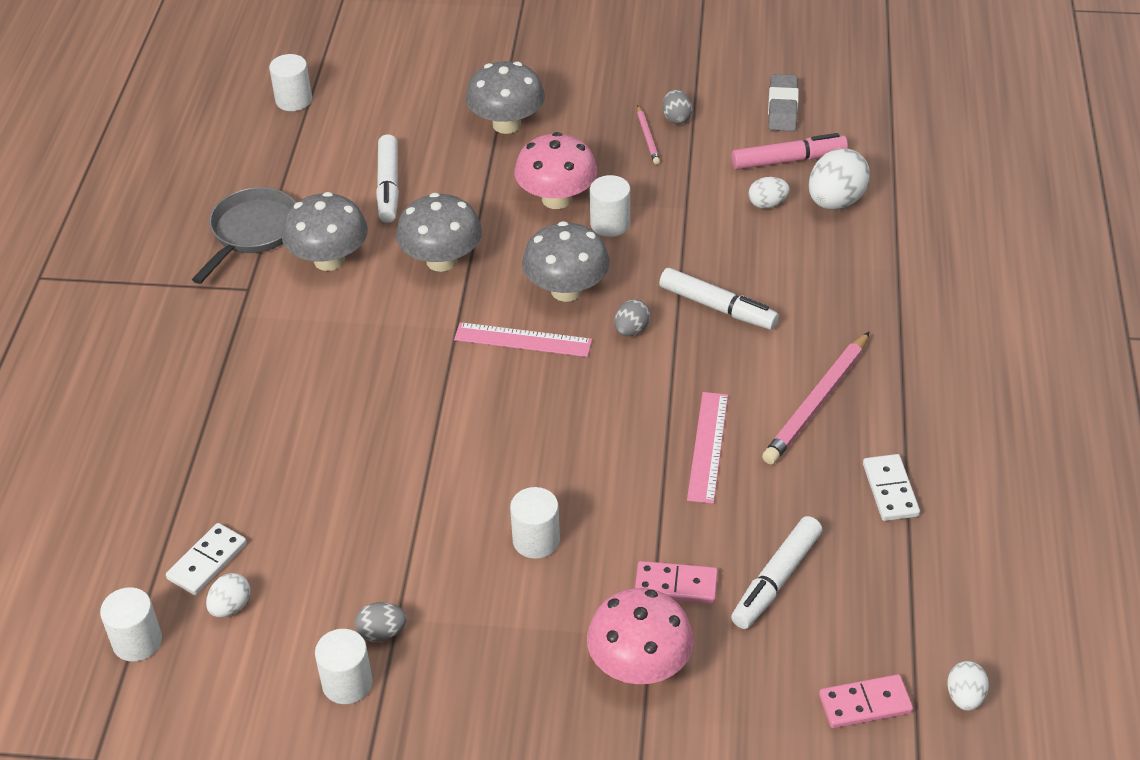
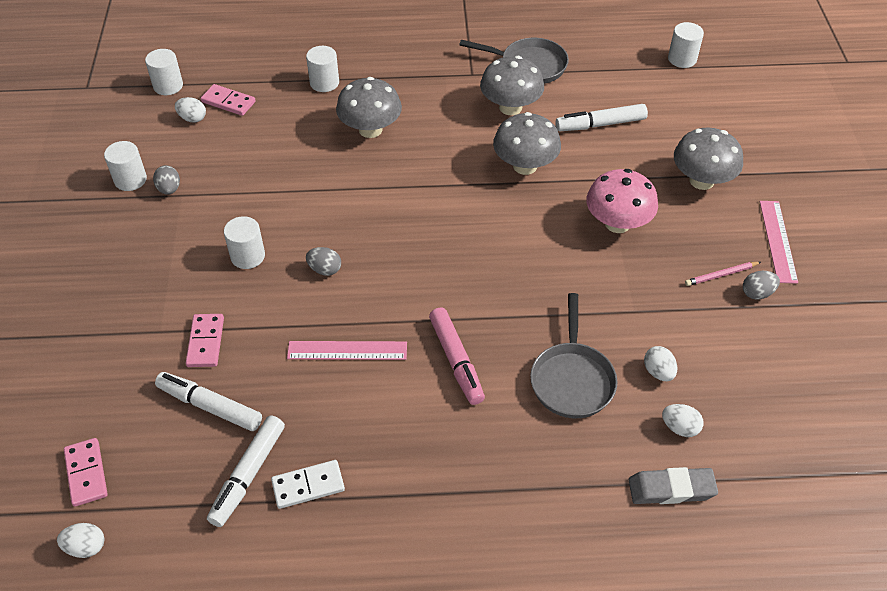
camera: 80 degrees right, 5 degrees up
white domino [166,523,247,595] -> pink domino [201,84,255,116]
pink ruler [454,322,592,357] -> pink ruler moved to [760,201,798,284]
grey mushroom [522,221,610,302] -> grey mushroom moved to [336,77,402,138]
pink mushroom [587,588,694,684] -> none
white cylinder [590,175,630,237] -> white cylinder moved to [306,46,339,92]
grey egg [614,299,650,336] -> grey egg moved to [306,247,341,276]
white marker [659,268,779,330] -> white marker moved to [207,416,285,527]
pink marker [731,133,848,170] -> pink marker moved to [429,307,485,405]
pink pencil [762,332,869,464] -> none
grey eraser [768,74,799,132] -> grey eraser moved to [629,467,718,504]
white egg [809,148,870,209] -> white egg [662,404,704,437], size x0.55
none -> grey pan [530,293,617,418]

